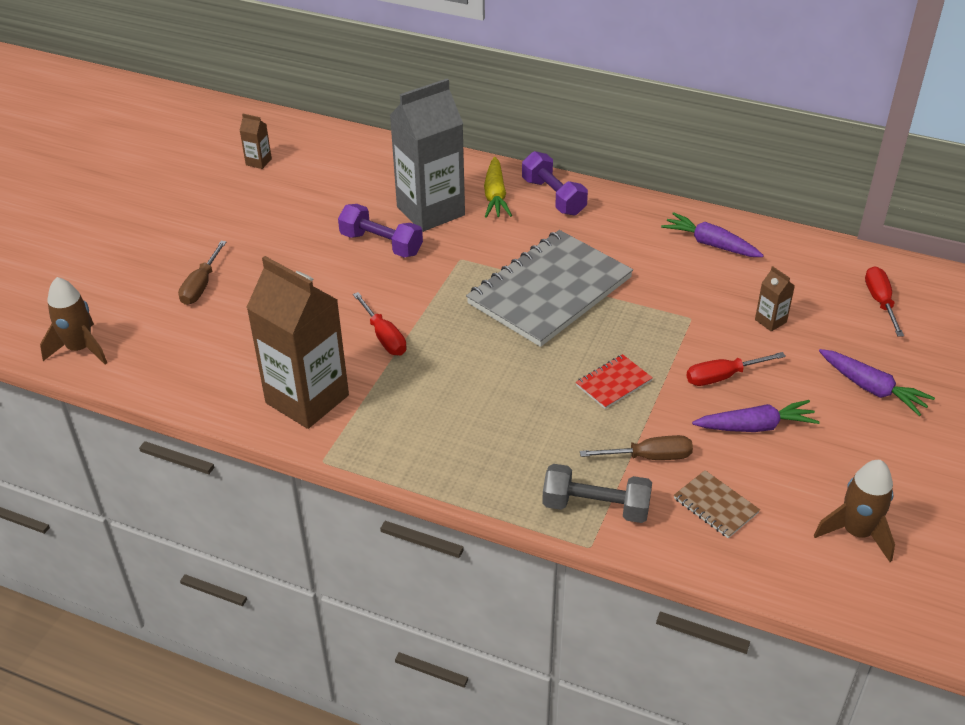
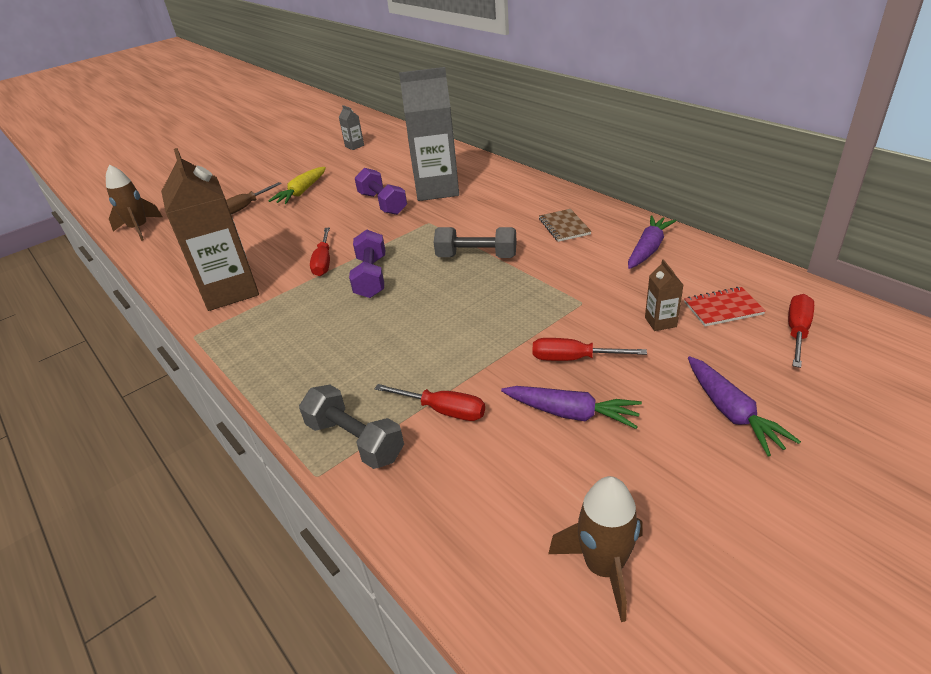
camera: 30 degrees right, 5 degrees down
brown carton [239,114,272,169] -> grey carton [339,105,364,150]
grey notebook [466,230,633,347] -> grey dumbbell [434,227,517,258]
yellow carrot [484,157,512,218] -> yellow carrot moved to [268,167,326,204]
purple dumbbell [522,151,588,216] -> purple dumbbell moved to [349,229,385,298]
red notebook [576,354,653,409] -> red notebook moved to [684,287,766,326]
brown screwdriver [580,435,693,460] -> red screwdriver [374,384,485,421]
purple carrot [661,212,764,257] -> purple carrot turned 60 degrees clockwise [628,215,677,269]
brown notebook [674,470,760,538] -> brown notebook moved to [539,209,592,242]

